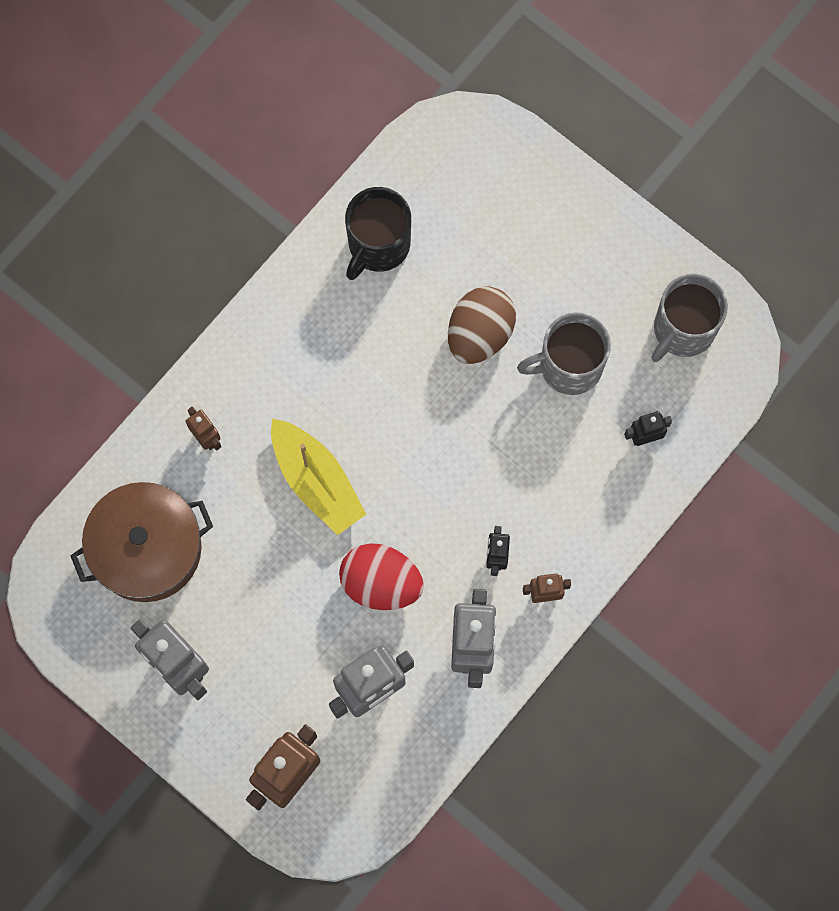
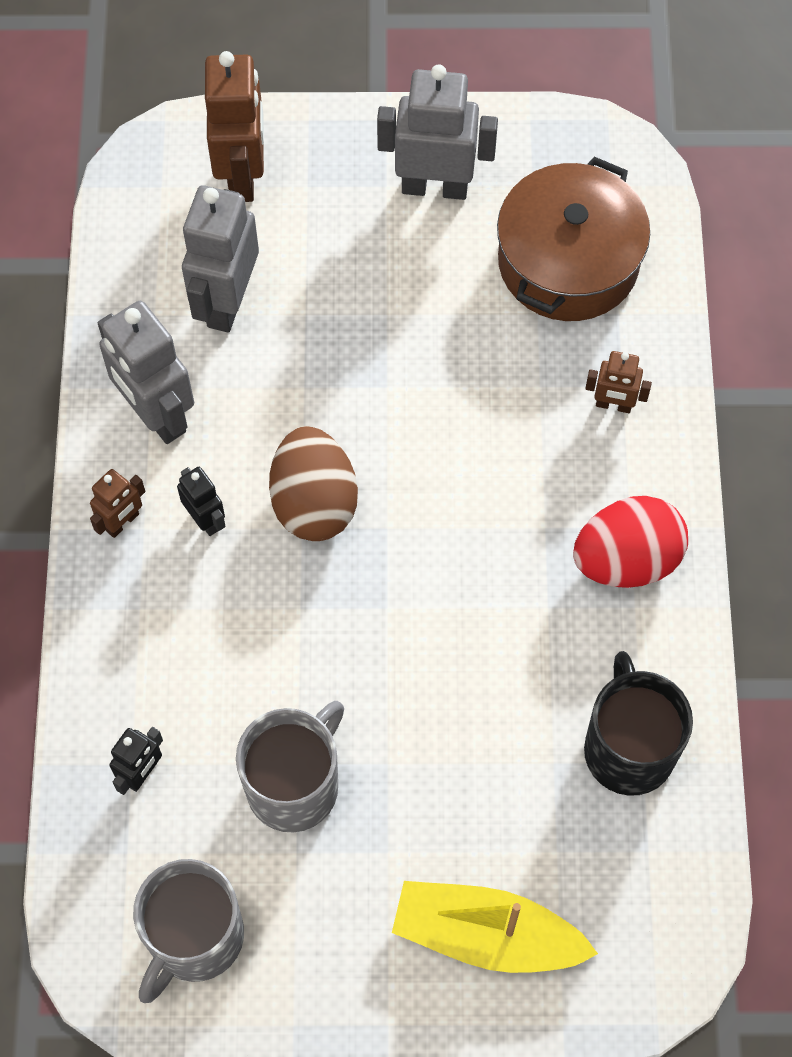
camera: 140 degrees right, 10 degrees down
yellow boat [271,419,366,535] -> yellow boat moved to [392,881,598,973]
red egg [339,543,424,610] -> red egg moved to [573,496,688,588]
brown egg [448,286,516,364] -> brown egg moved to [269,426,358,541]
grey mug [651,274,728,362] -> grey mug turned 150 degrees counterclockwise [133,859,244,1003]

